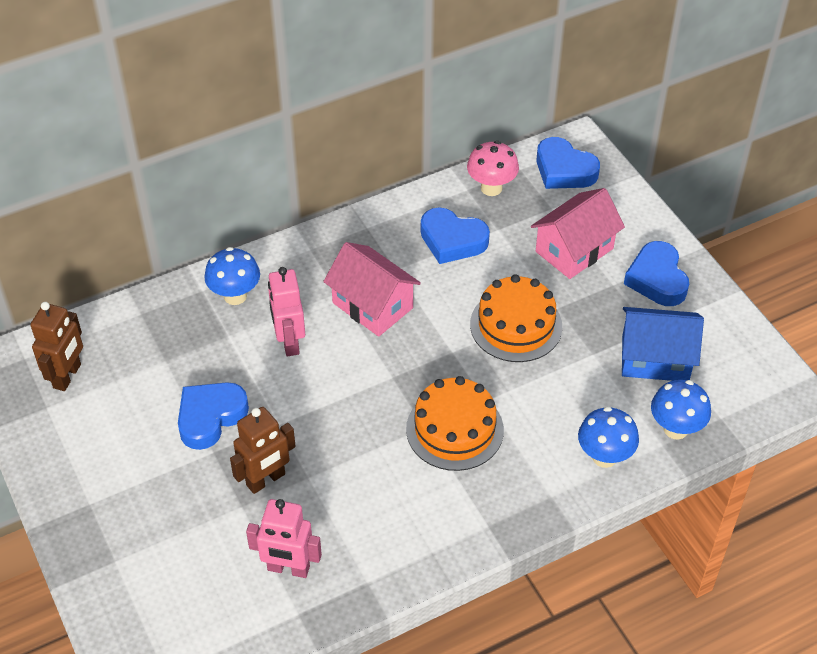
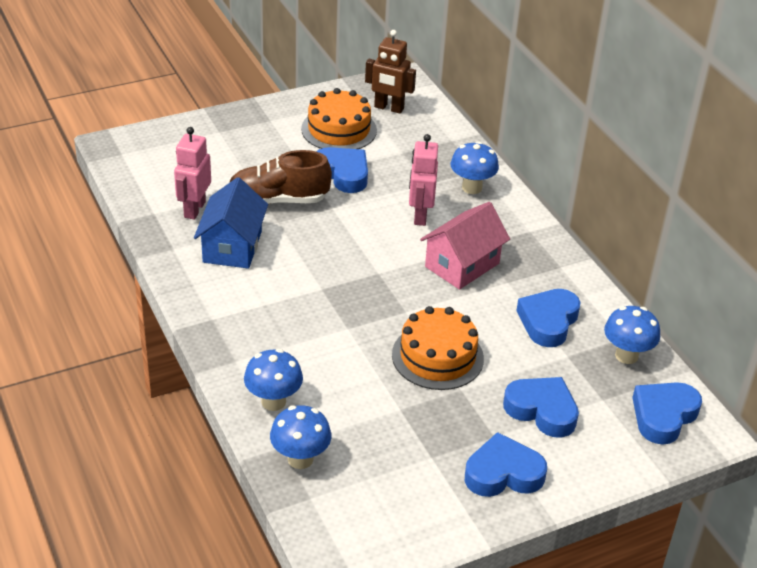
camera: 90 degrees right, 10 degrees down
brown robot [230,407,296,494] -> brown shoe [229,150,332,204]
pink robot [268,267,305,357] -> pink robot turned 75 degrees counterclockwise [409,134,438,226]
orange cake [406,376,504,471] -> orange cake moved to [301,88,377,149]
pink mushroom [467,141,519,196] -> blue mushroom [604,306,660,364]
pink house [531,188,625,279] -> blue heart [503,377,579,437]
blue house [622,307,704,381] -> blue house moved to [194,177,268,269]

